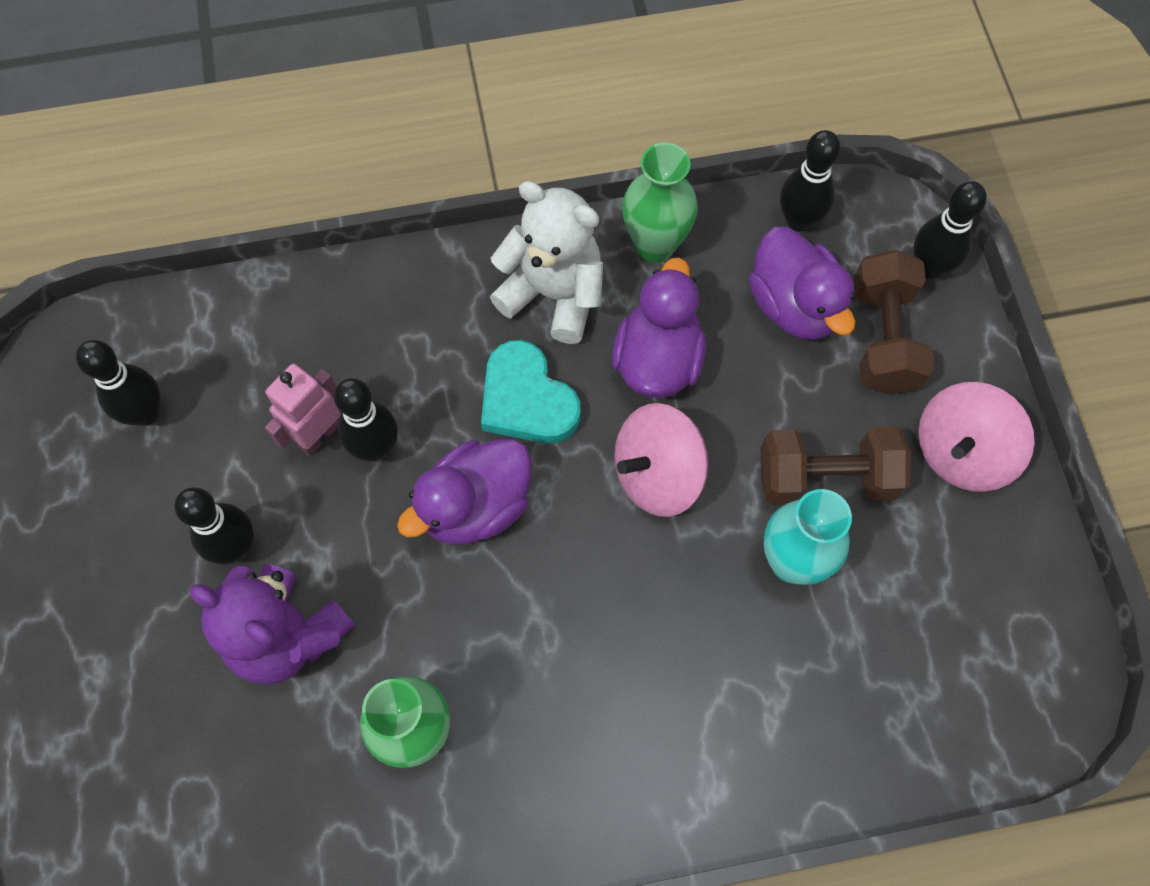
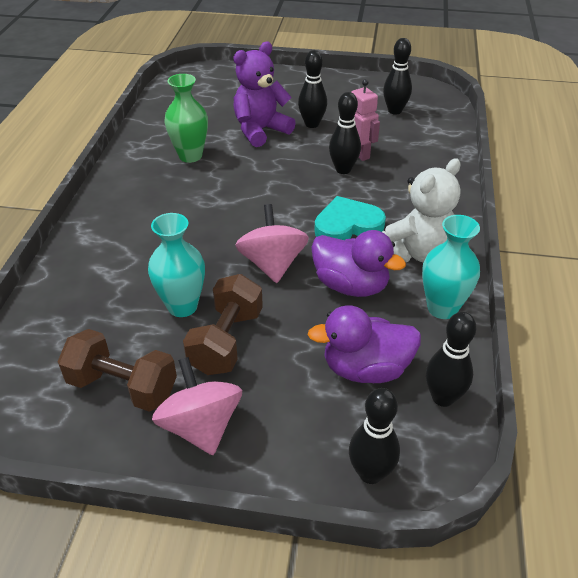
camera: 110 degrees right, 25 degrees down
purple duck [397,439,531,545] -> none
green vase [622,142,698,262] -> turquoise vase [422,215,480,319]
brown dumbbell [853,249,934,394] -> brown dumbbell moved to [58,329,177,412]

